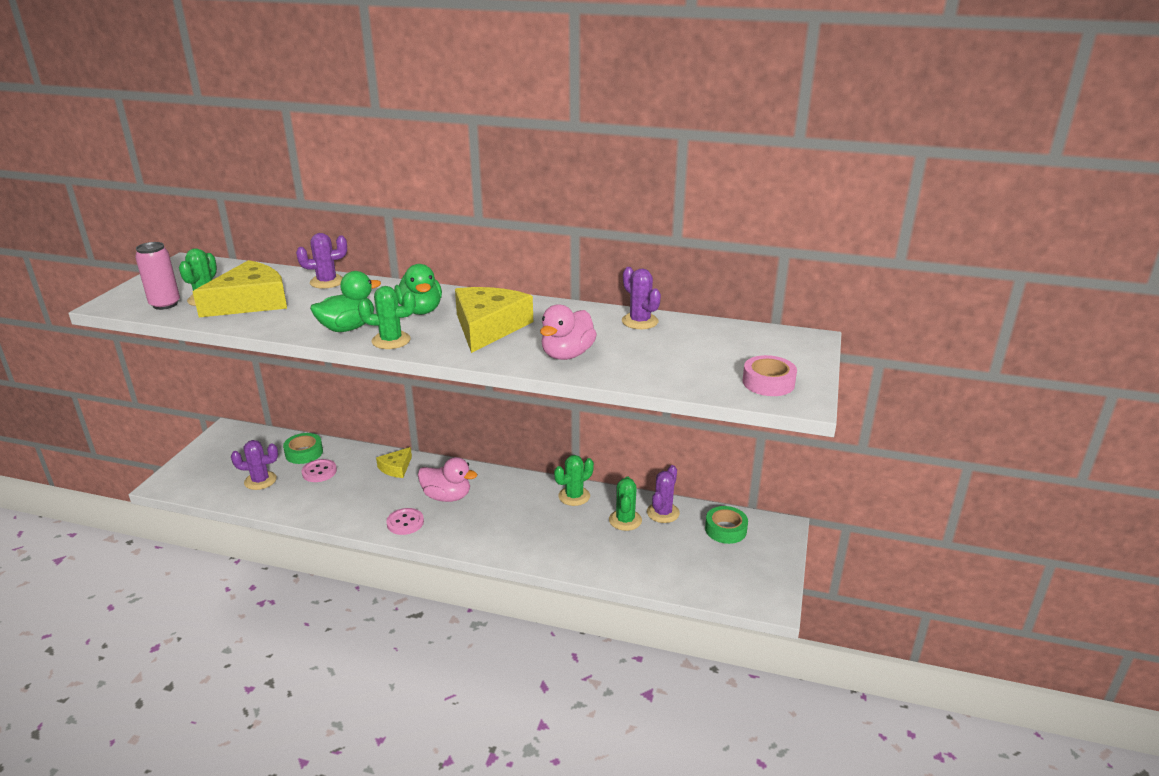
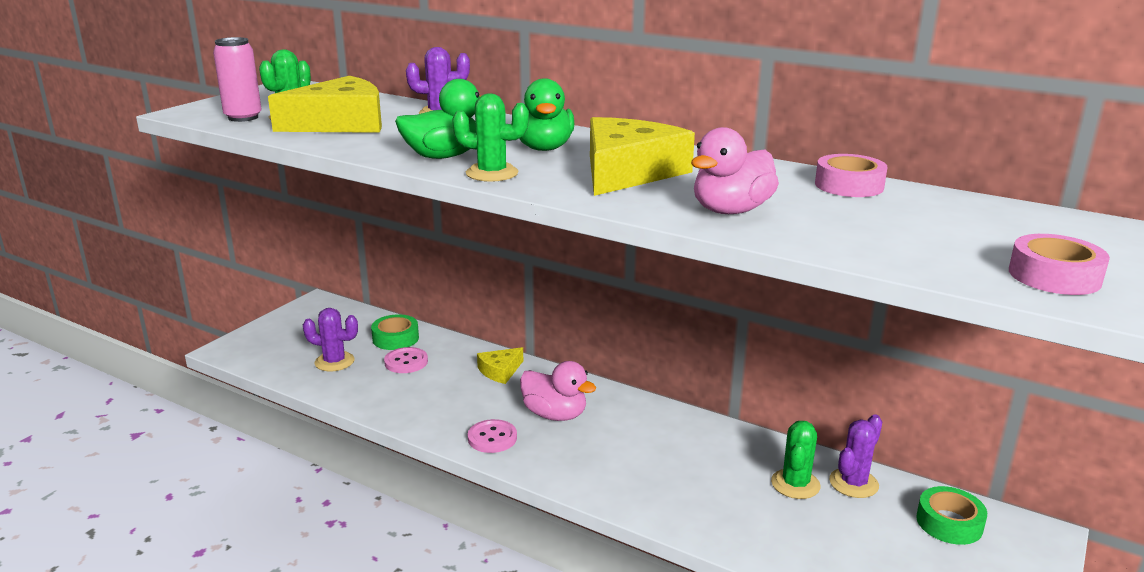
camera: 15 degrees right, 5 degrees down
green cactus [554,455,594,506] -> none
purple cactus [622,267,661,329] -> pink tape [815,154,888,197]

